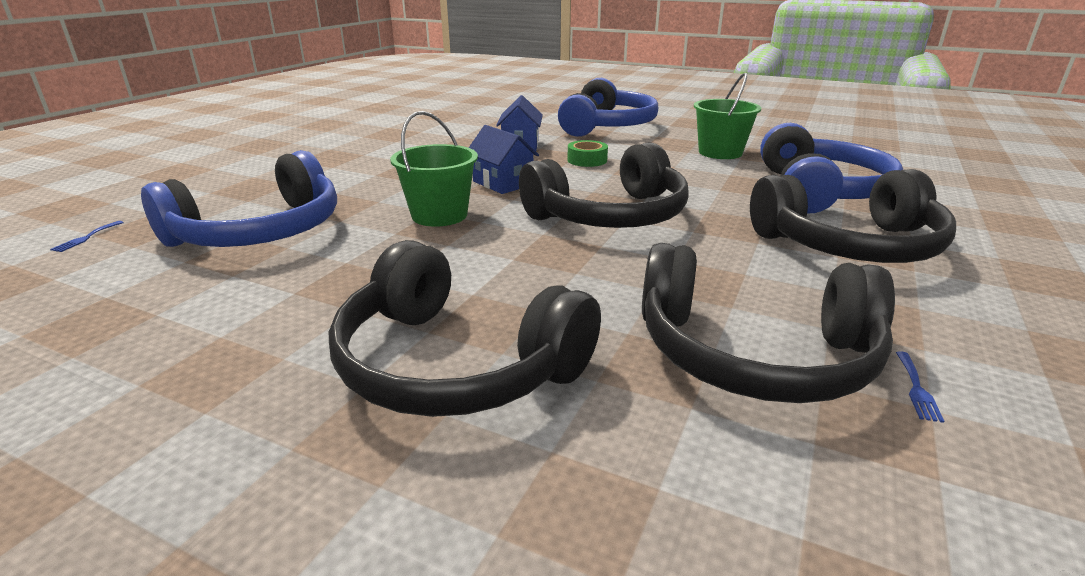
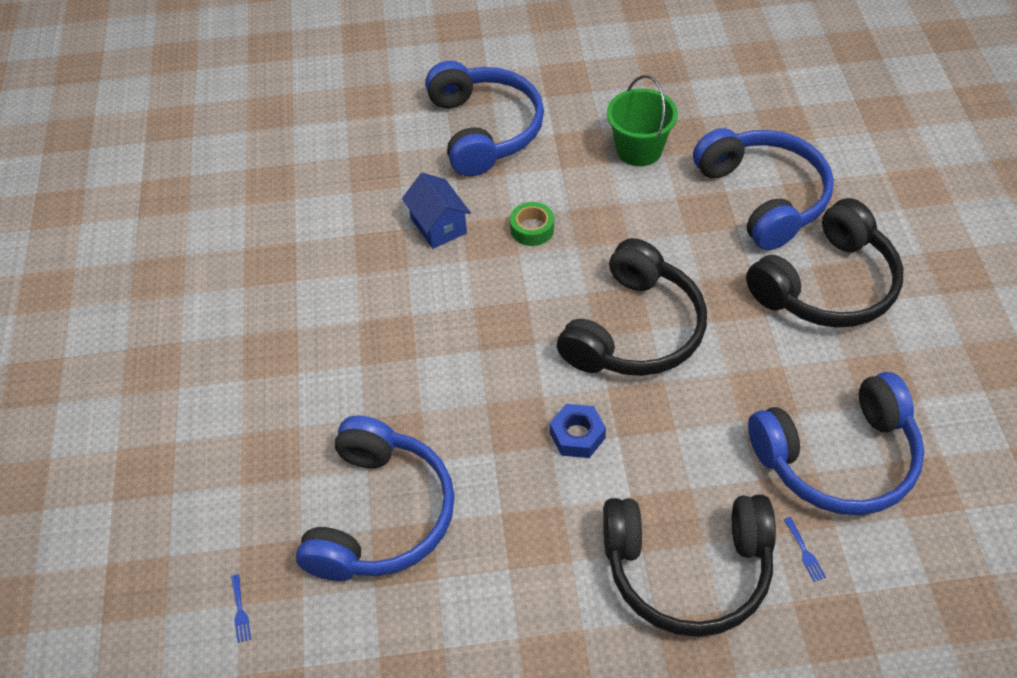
camera: 30 degrees left, 25 degrees up
green bucket [390,111,478,227] -> none
blue house [469,125,539,194] -> none
black headphones [642,243,895,403] -> blue headphones [748,372,924,515]
blue fork [896,351,944,423] -> blue fork moved to [784,517,826,582]
none -> blue nut [550,404,606,458]

